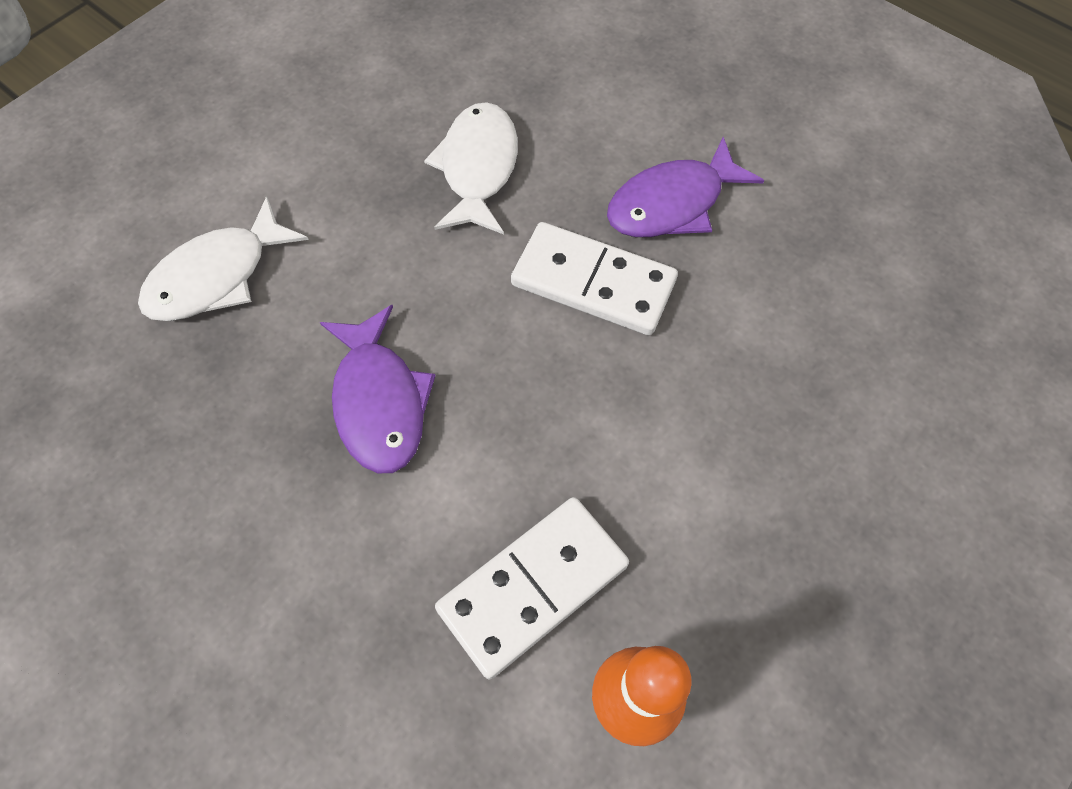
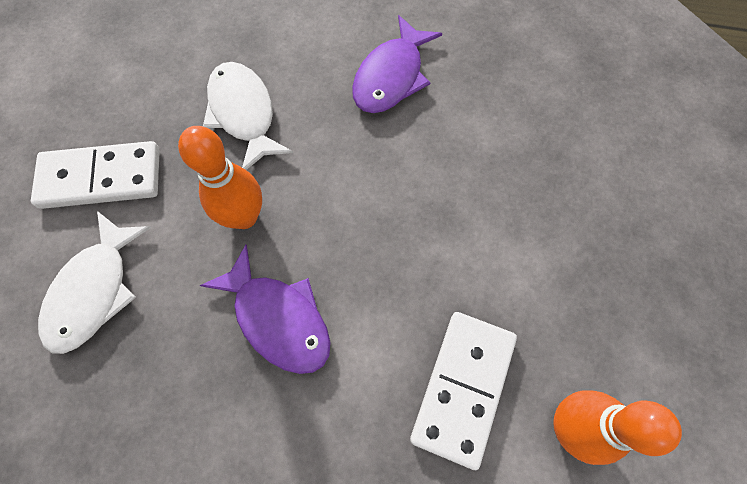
camera: 30 degrees left, 5 degrees up
white domino [511,222,678,336] -> white domino moved to [31,141,160,209]
none -> orange bowling pin [178,126,262,229]

